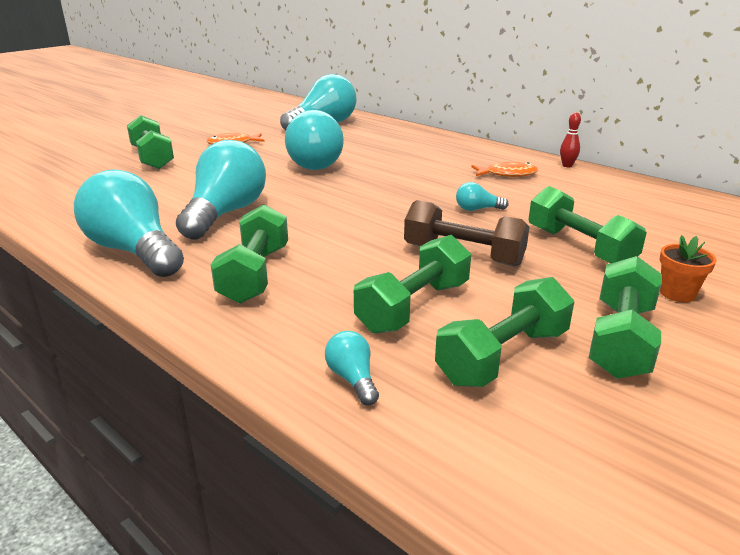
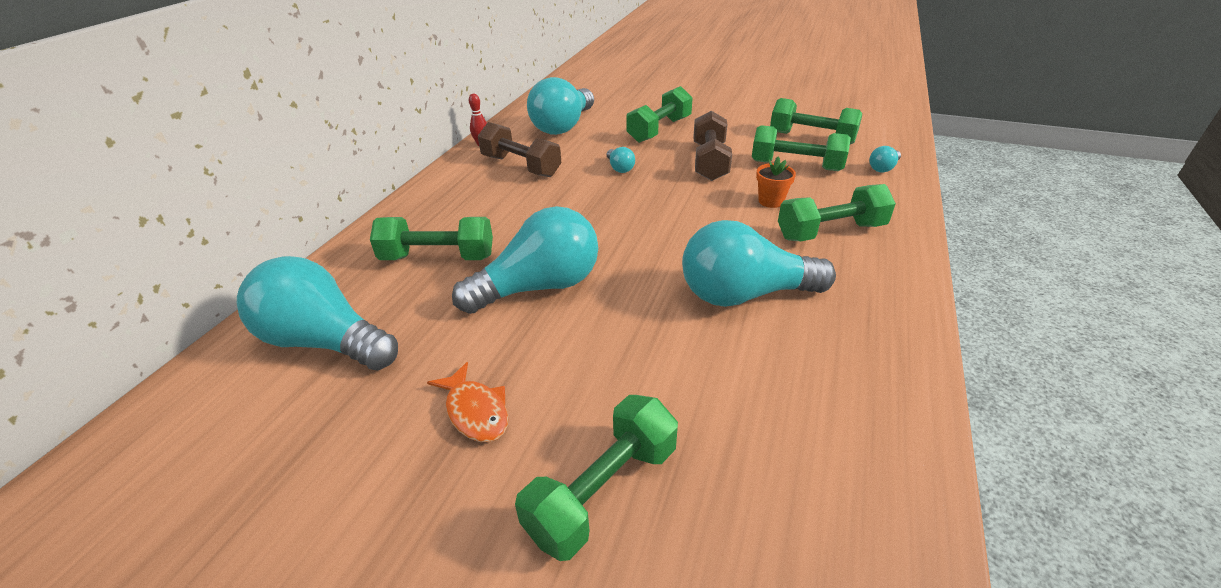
camera: 110 degrees left, 10 degrees up
turquoise light bulb [74,169,184,277] -> turquoise light bulb moved to [527,77,594,135]
orange fish [471,162,538,177] -> brown dumbbell [478,122,561,177]
green dumbbell [589,256,662,379] -> green dumbbell moved to [370,217,493,260]
orange flower pot [660,235,717,302] -> orange flower pot moved to [756,157,796,208]

